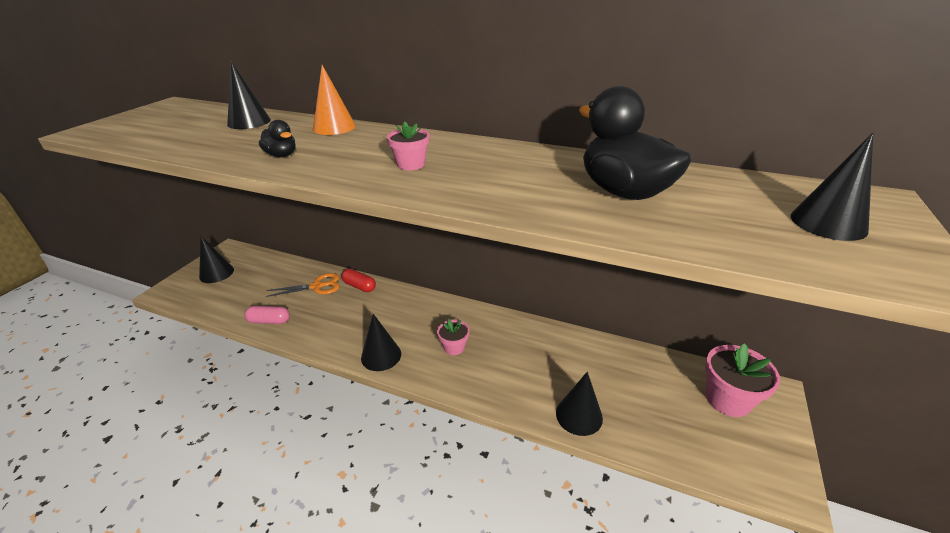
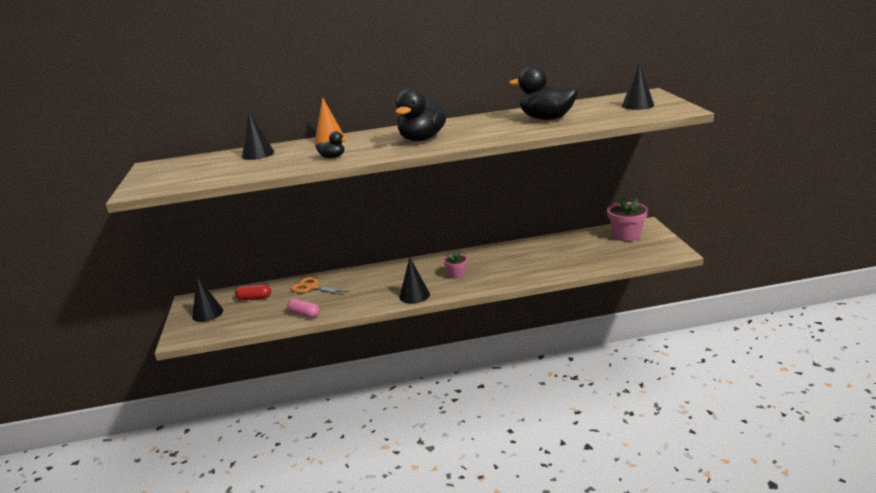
camera: 30 degrees left, 10 degrees down
pink capsule [244,306,290,324] -> pink capsule turned 60 degrees clockwise [287,299,320,318]
orange scissors [266,273,340,297] -> orange scissors turned 105 degrees counterclockwise [291,277,349,295]
red capsule [341,269,376,292] -> red capsule moved to [235,285,271,300]
pink flower pot [387,122,429,170] -> black duck [395,88,446,141]
black cone [556,372,603,436] -> none

